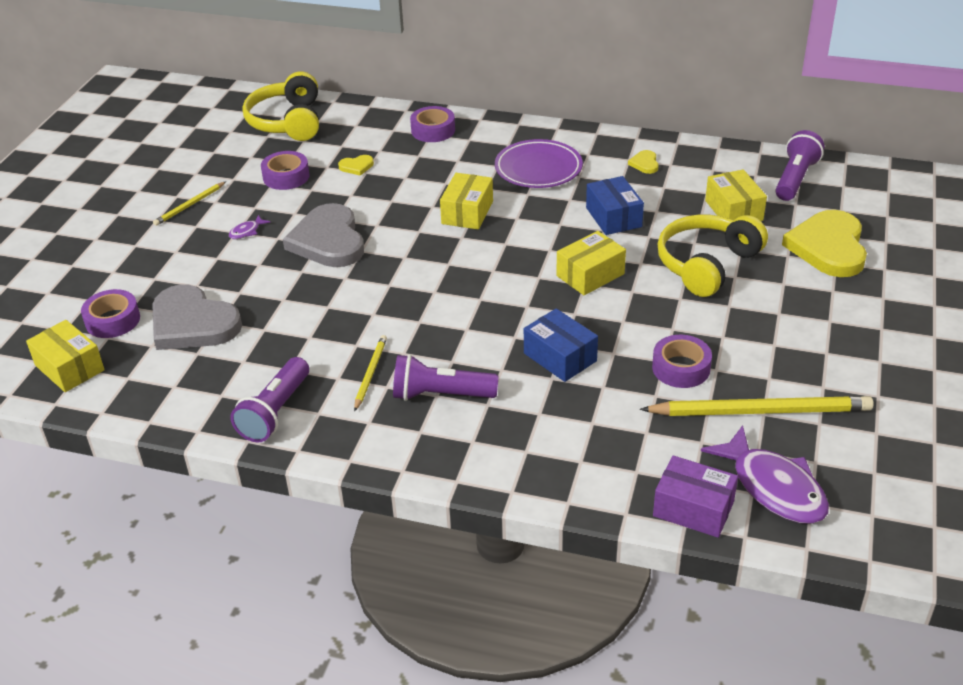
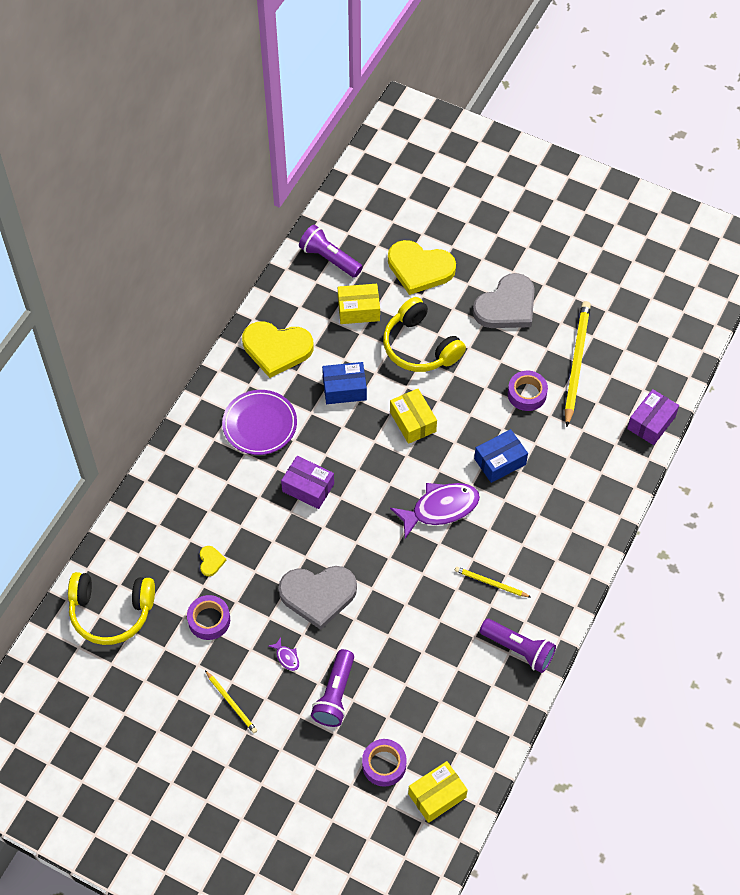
camera: 80 degrees left, 20 degrees up
grey heart [152,284,242,350] -> grey heart moved to [473,273,535,328]
purple flashlight [393,354,499,401] -> purple flashlight moved to [311,649,354,727]
purple tape [410,106,455,142] -> none
yellow box [440,173,493,230] -> purple box [281,456,334,509]
yellow heart [628,150,659,174] -> yellow heart [242,321,314,378], size x2.41
purple fish [701,425,829,524] -> purple fish moved to [390,483,480,538]

